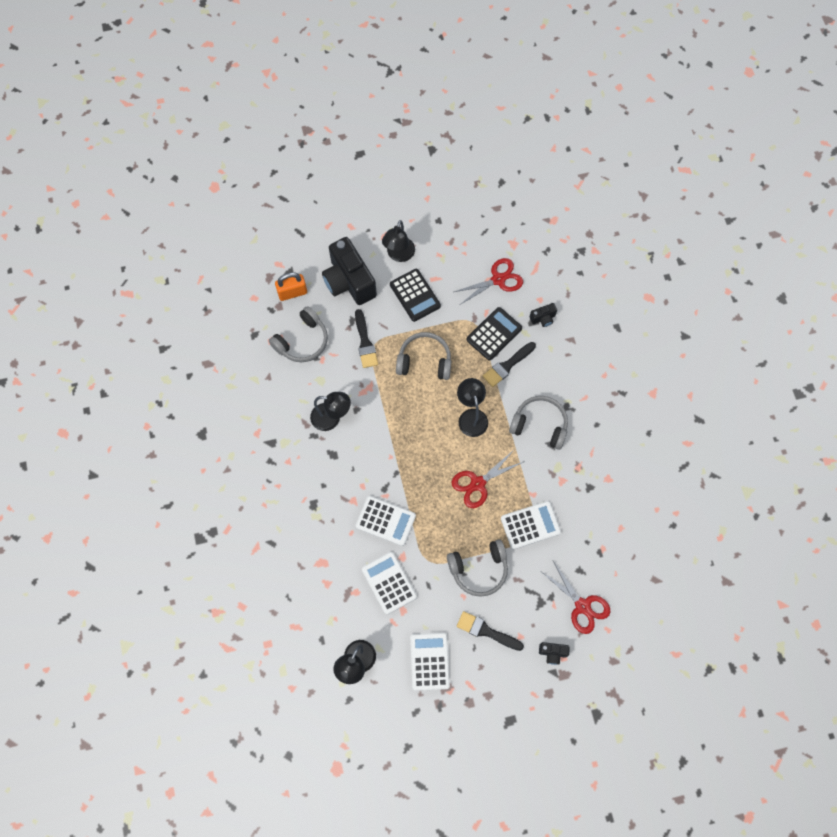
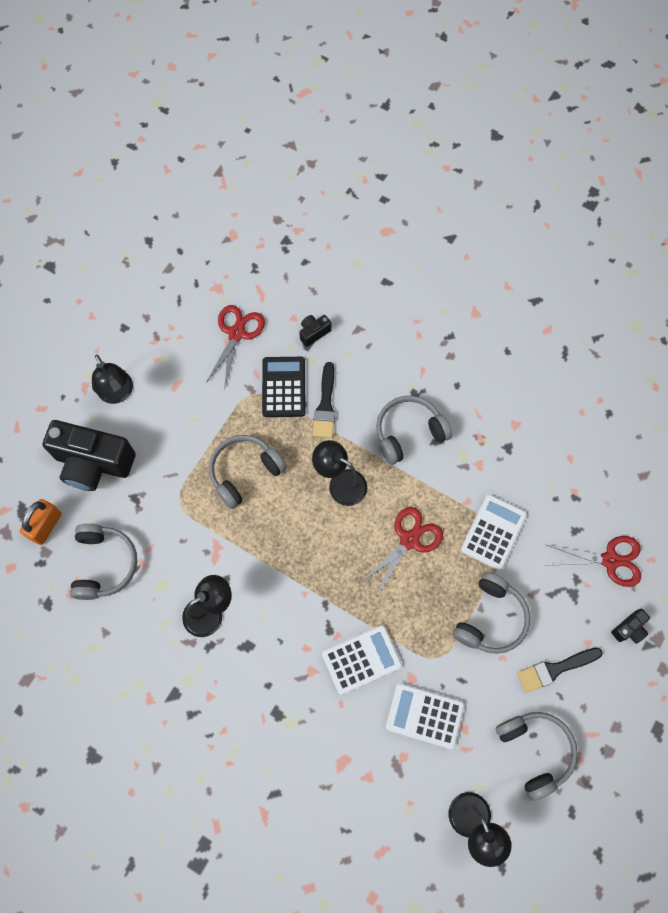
camera: 45 degrees left, 0 degrees up
black brush [355,309,378,368] -> none
black calculator [390,269,441,322] -> none
white calculator [410,633,450,691] -> grey headphones [496,712,578,800]
red scissors [452,450,523,508] -> red scissors turned 150 degrees counterclockwise [361,507,443,596]
black camera [530,303,557,327] -> black camera turned 150 degrees counterclockwise [299,315,331,347]

